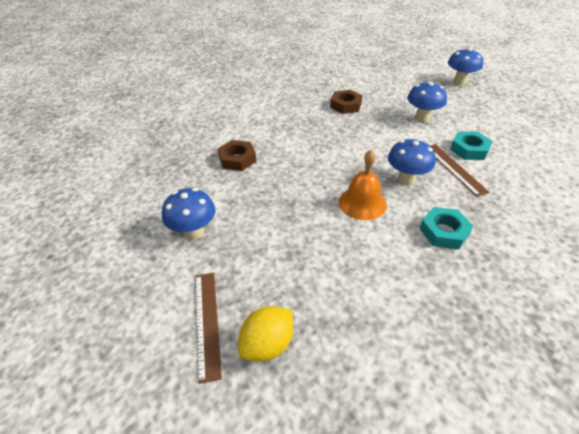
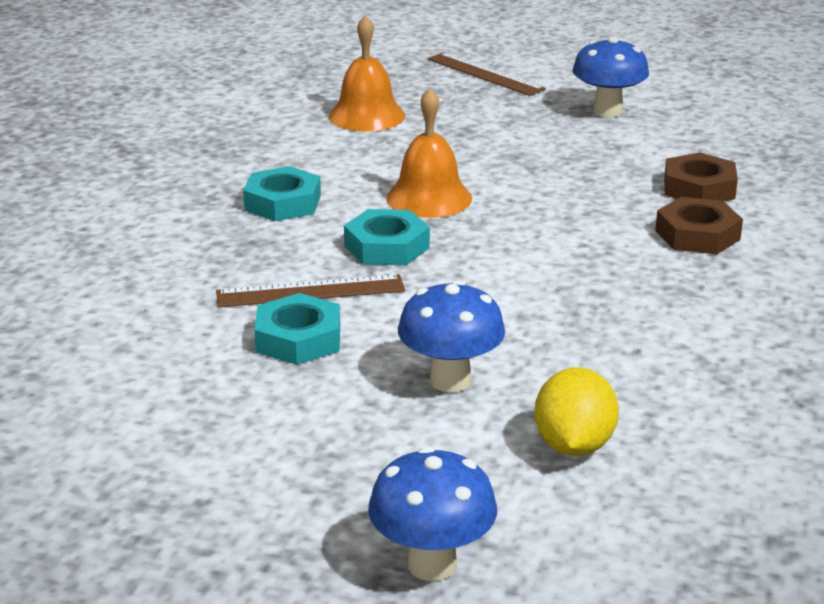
camera: 145 degrees right, 15 degrees down
yellow lemon [238,306,293,361] -> yellow lemon moved to [535,367,619,456]
brown nut [330,90,363,114] -> brown nut moved to [655,197,743,254]
blue mushroom [388,139,436,186] -> turquoise nut [344,209,430,265]
brown ruler [430,144,490,197] -> brown ruler turned 45 degrees counterclockwise [216,274,405,307]
none -> orange bell [329,15,405,131]

